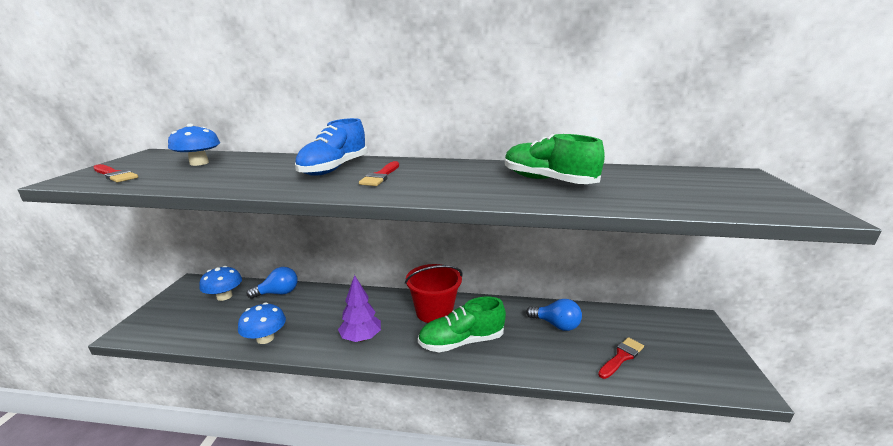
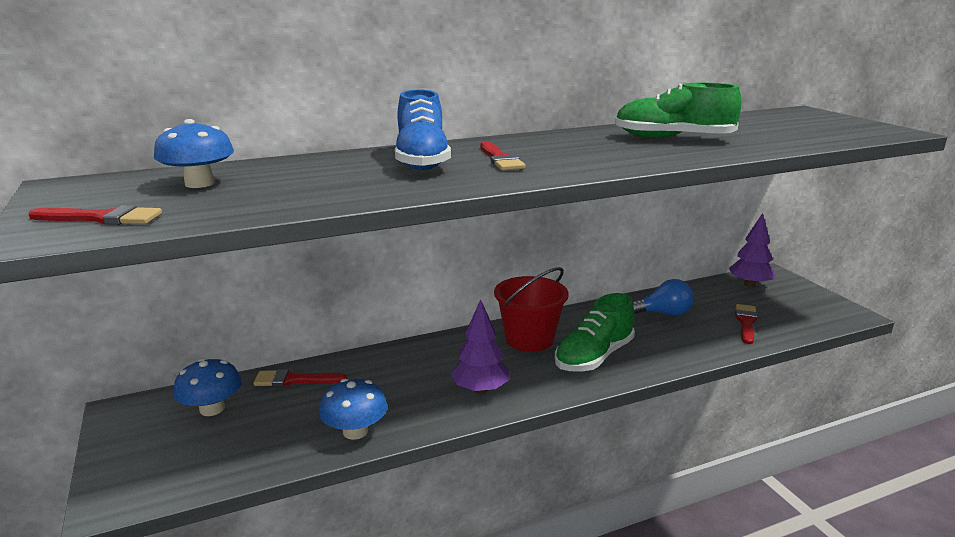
camera: 30 degrees left, 0 degrees up
blue light bulb [247,267,297,299] -> red brush [254,369,347,387]
none -> purple tree [729,213,775,287]

